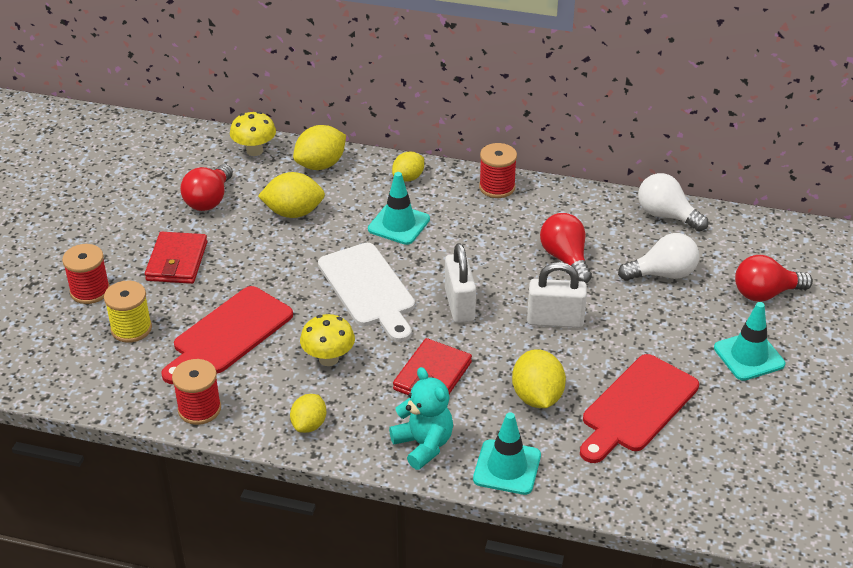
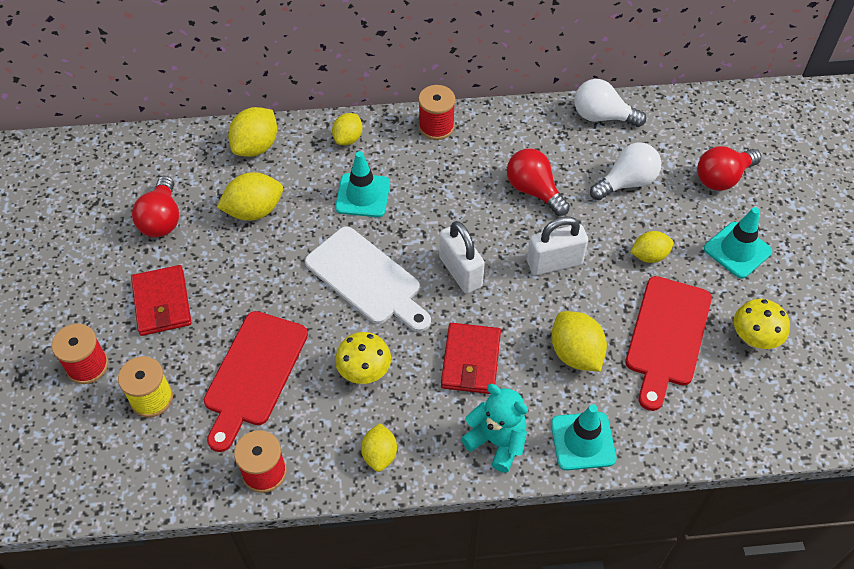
camera: 20 degrees left, 15 degrees up
yellow mushroom [230,112,276,156] -> yellow mushroom moved to [734,299,790,349]
none -> yellow lemon [630,231,674,263]

